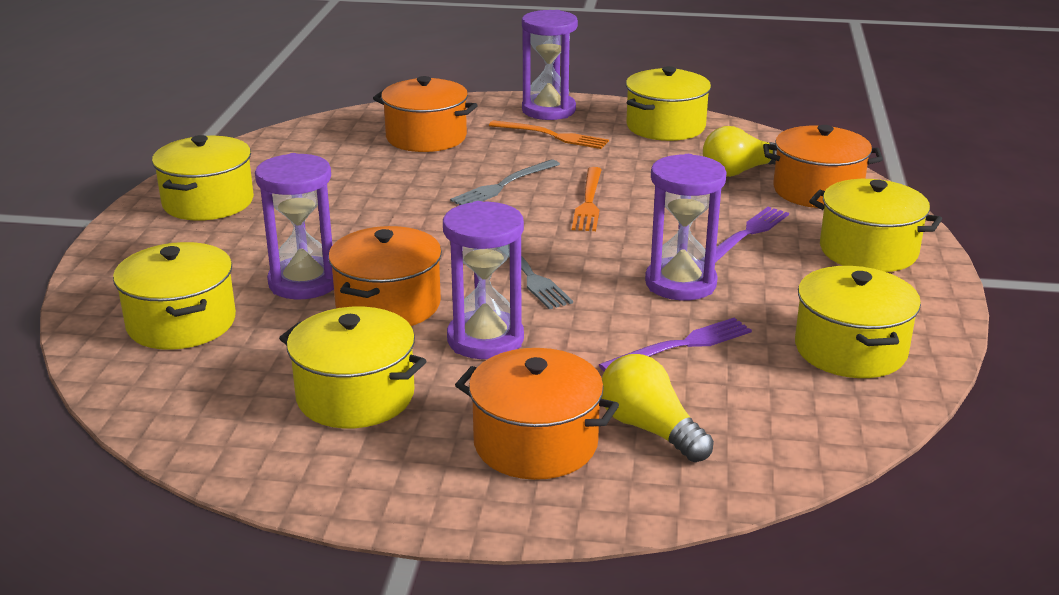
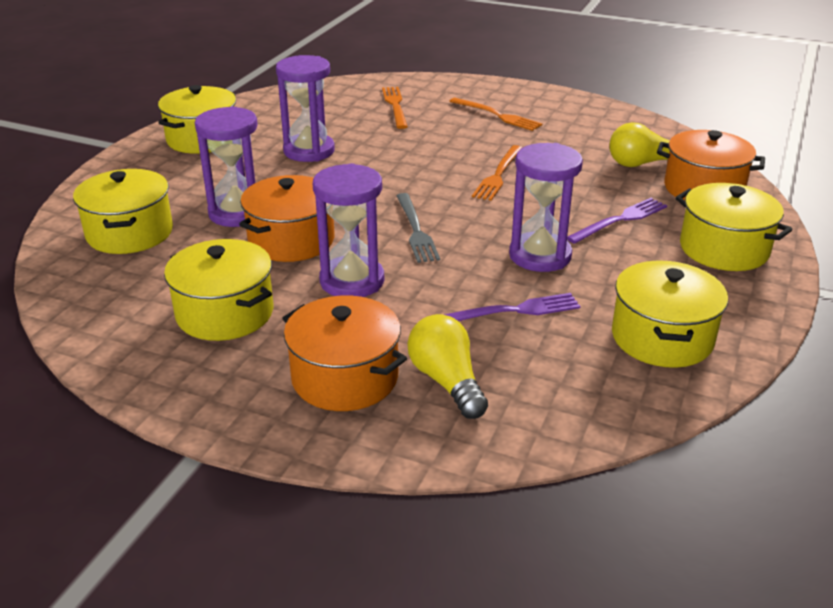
camera: 15 degrees right, 5 degrees up
orange pot [373,76,478,152] -> orange fork [382,87,408,129]
grey fork [450,159,560,205] -> none
purple hourglass [522,10,578,120] -> purple hourglass moved to [276,55,335,162]
yellow pot [626,66,711,141] -> none

